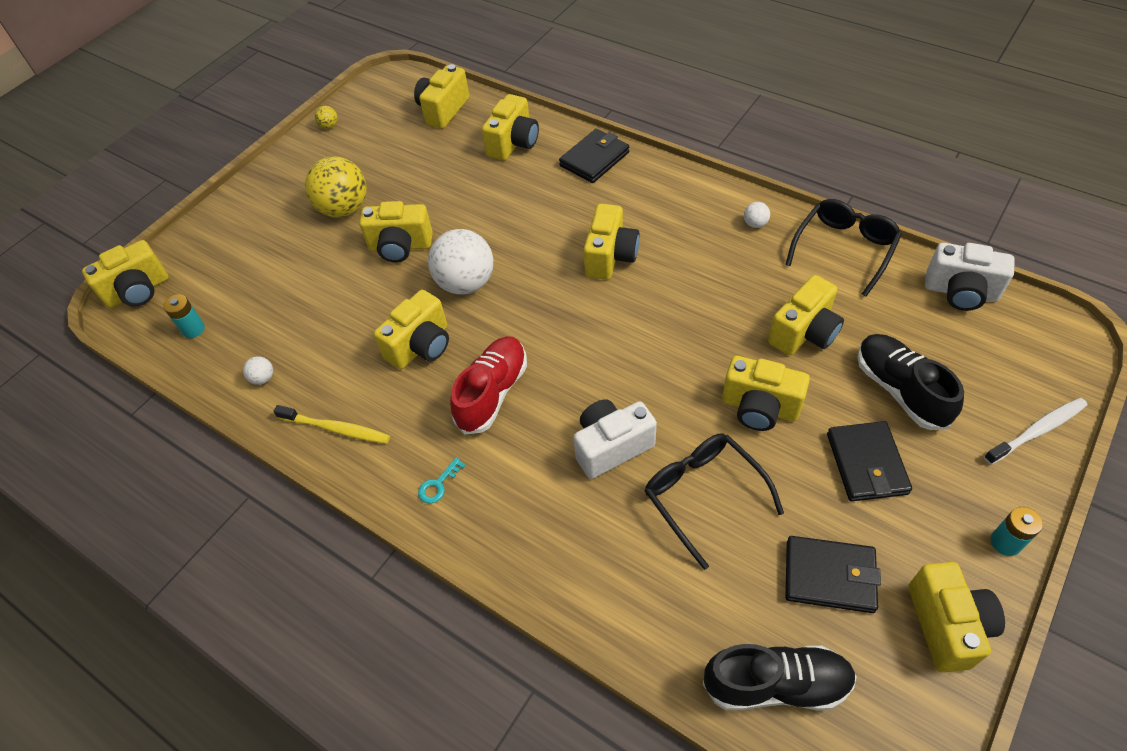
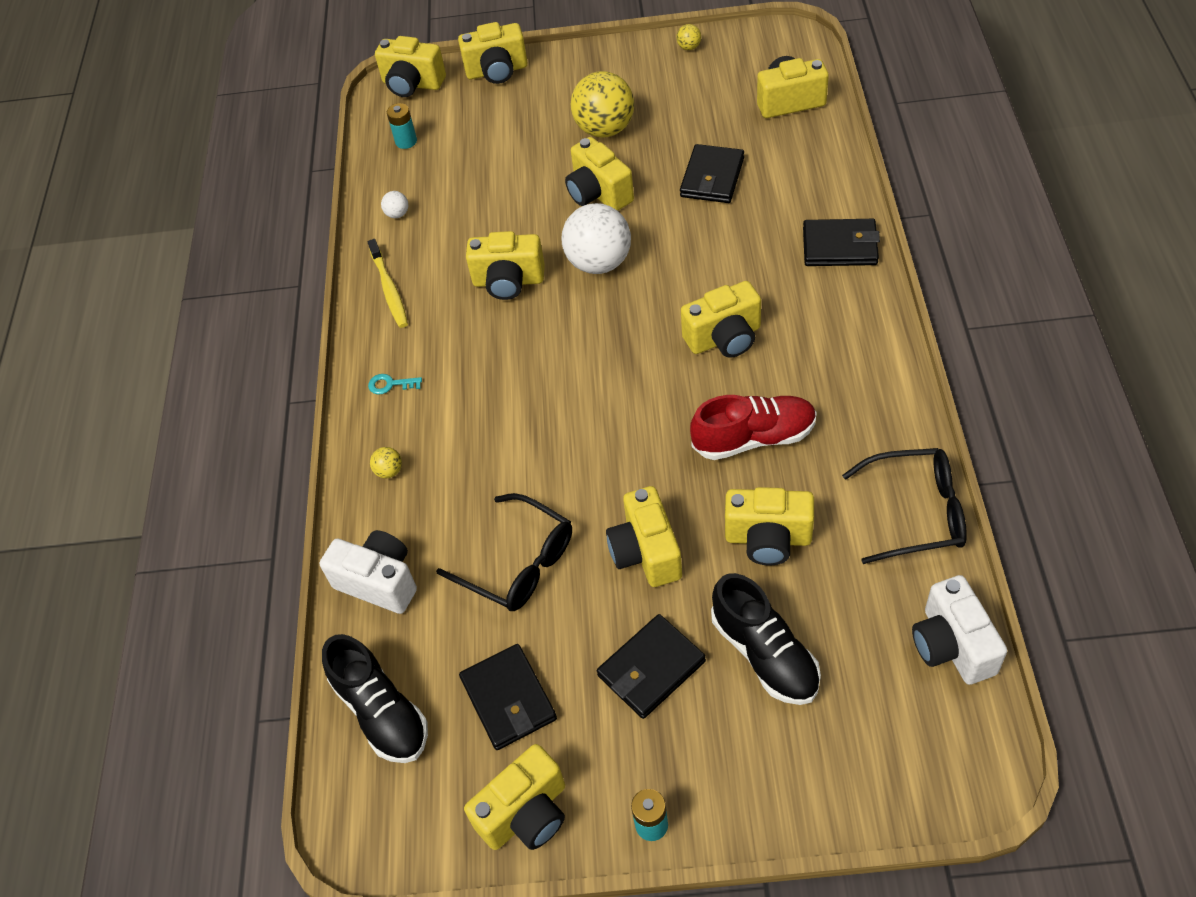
camera: 55 degrees right, 0 degrees up
red shoe [450,336,527,435] -> red shoe moved to [690,395,817,460]
yellow camera [482,94,539,161] -> yellow camera moved to [458,22,528,84]
white camera [573,399,657,479] -> white camera moved to [320,530,417,614]
black glasses [644,433,784,570] -> black glasses turned 105 degrees clockwise [436,493,572,611]
white ball [744,202,770,228] -> none
black shoe [857,334,964,430] -> black shoe turned 120 degrees clockwise [711,573,821,705]
white toothbrush [984,398,1087,465] -> none
none -> yellow ball [370,447,402,479]
none -> black wallet [680,144,744,203]

